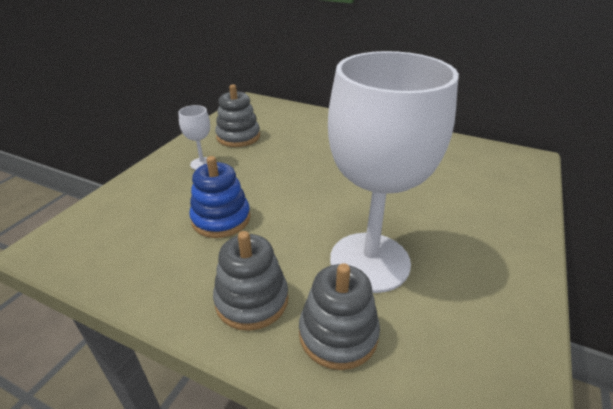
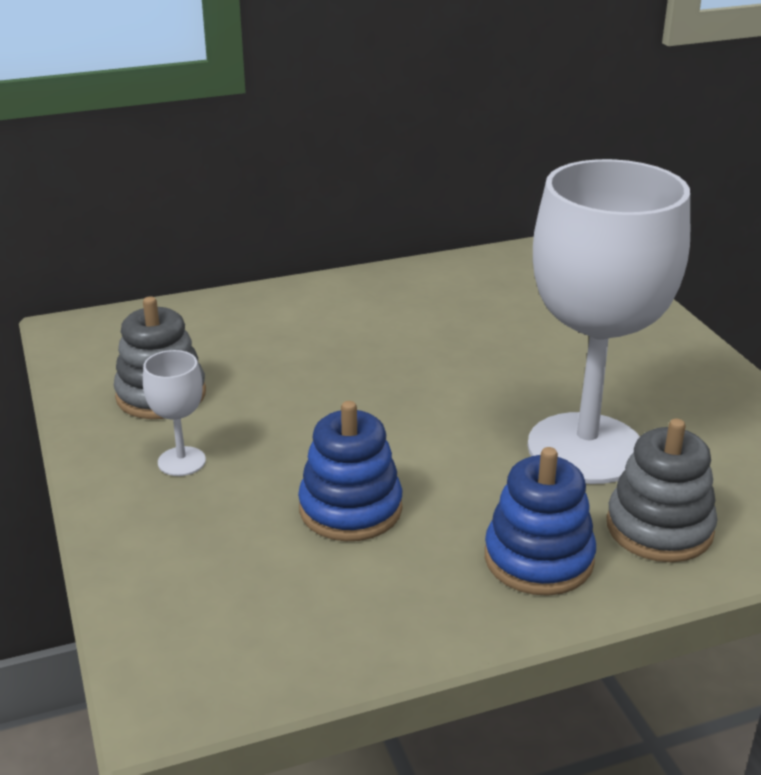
camera: 45 degrees left, 5 degrees down
grey stacking toy [213,231,288,331] -> blue stacking toy [485,447,596,596]

